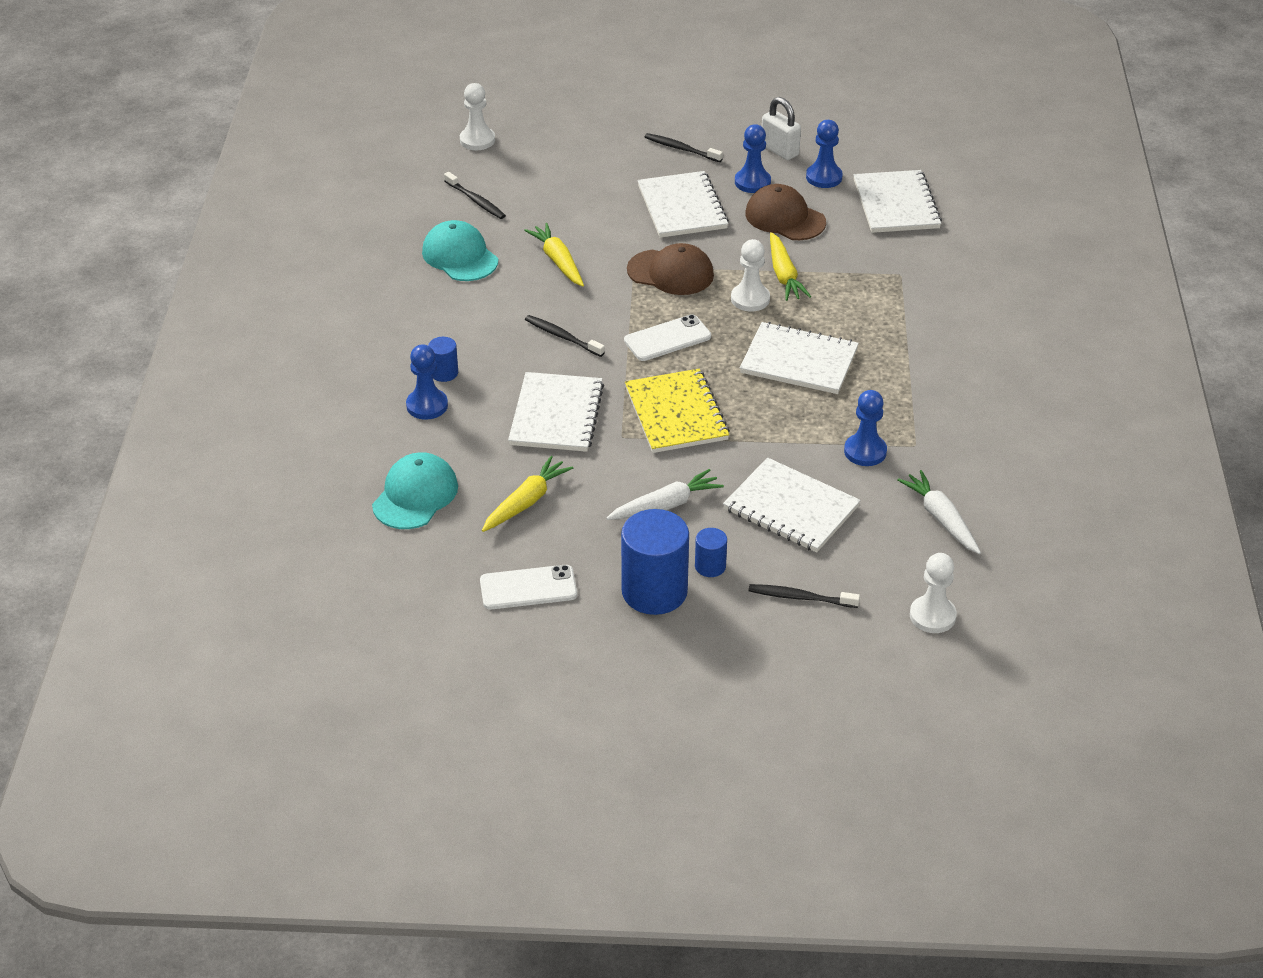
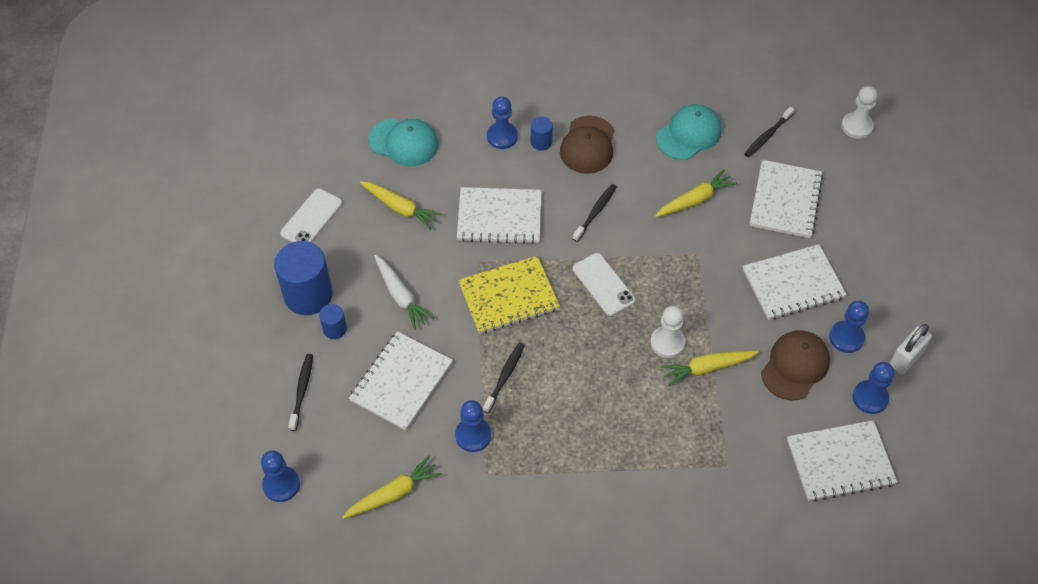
camera: 85 degrees right, 15 degrees up
white phone [480,565,577,610] -> white phone turned 45 degrees clockwise [280,188,343,242]
brown cap [627,243,714,295] -> brown cap moved to [560,115,614,174]
black toothbrush [645,133,723,162] -> black toothbrush moved to [483,342,525,413]
white notebook [740,322,859,394] -> white notebook moved to [750,160,823,238]
white carrot [897,470,981,554] -> yellow carrot [342,455,442,519]
white pawn [910,553,957,633] -> blue pawn [261,450,300,502]

